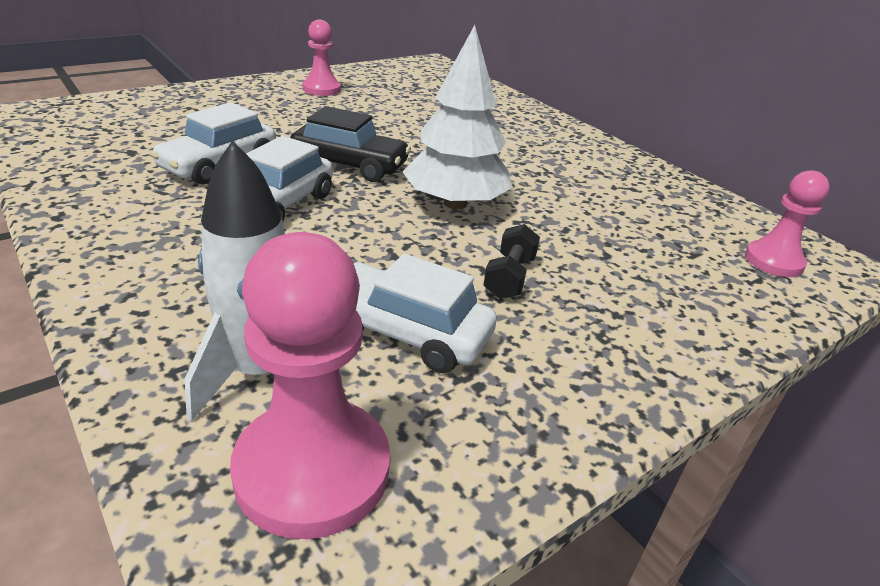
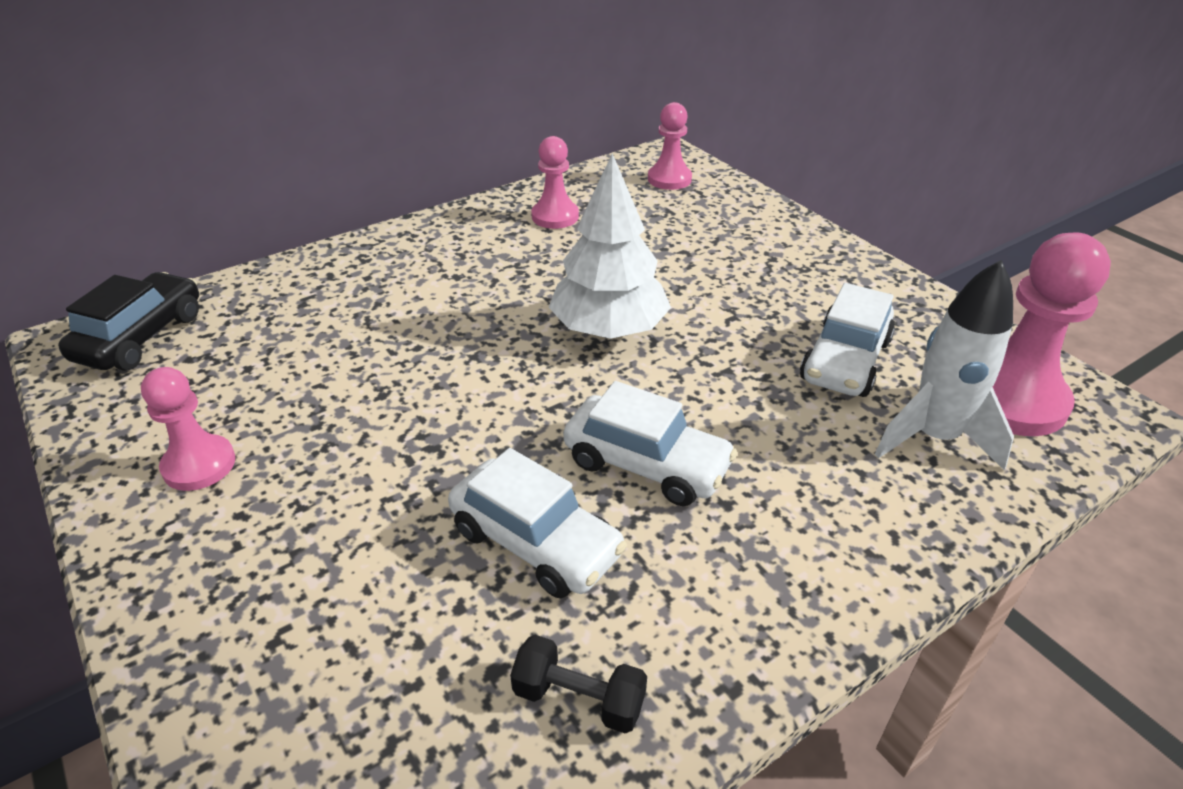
camera: 85 degrees left, 5 degrees up
black car [290,106,411,182] -> black car moved to [58,272,199,371]
black dumbbell [483,224,540,299] -> black dumbbell moved to [510,635,647,733]
none -> pink pawn [531,136,579,229]

